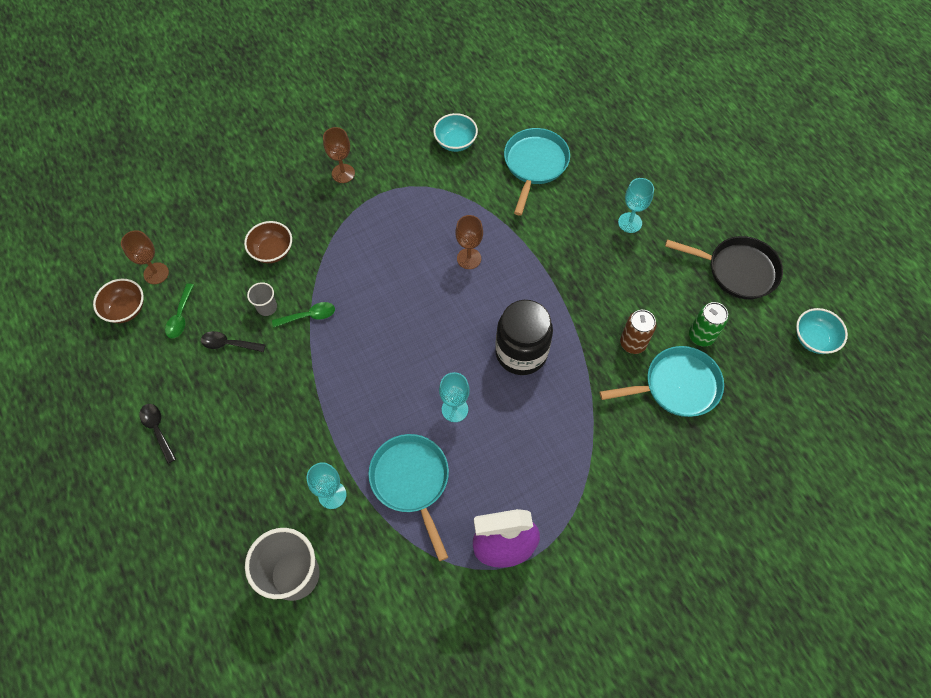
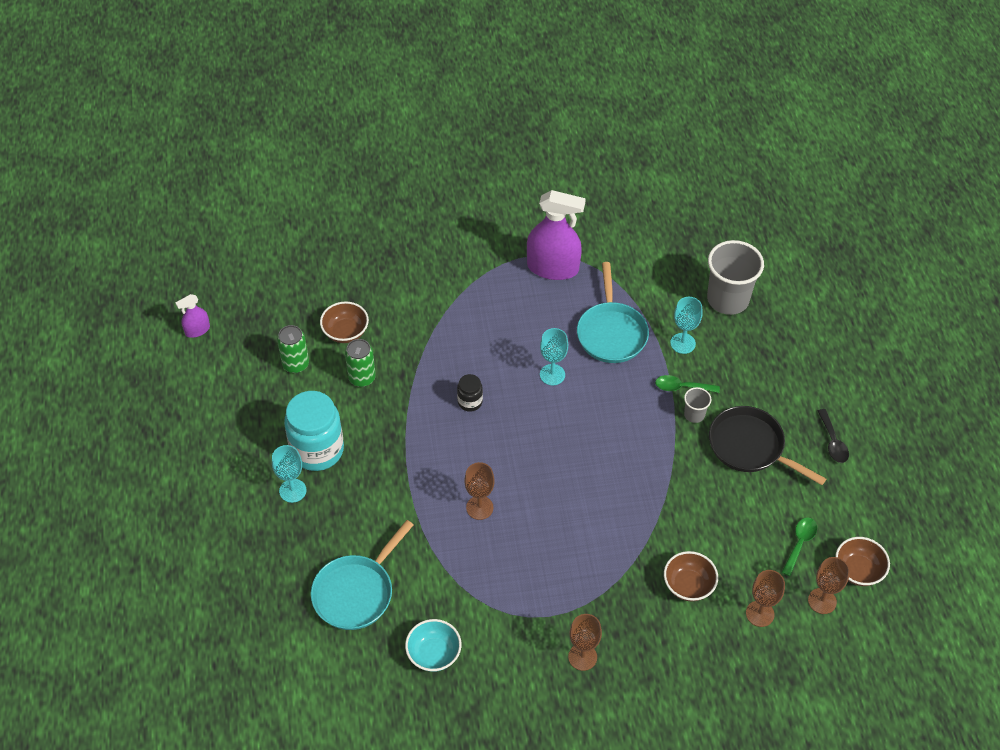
camera: 160 degrees left, 10 degrees down
black spoon [201,331,266,352] -> none
grey cup [247,282,277,316] -> grey cup moved to [684,387,711,423]
green spoon [272,302,335,328] -> green spoon moved to [655,375,720,393]
black jar [495,300,553,375] -> black jar [457,374,483,412], size x0.48
turquoise pan [600,346,724,417] -> brown bowl [320,301,369,343]
brown can [620,310,657,354] -> green can [345,339,376,387]
black pan [665,236,783,299] -> black pan moved to [709,406,826,485]
turquoise bowl [796,308,848,354] -> purple spray bottle [176,294,210,338]
none -> turquoise jar [284,391,344,471]
none -> brown goblet [746,570,785,627]

